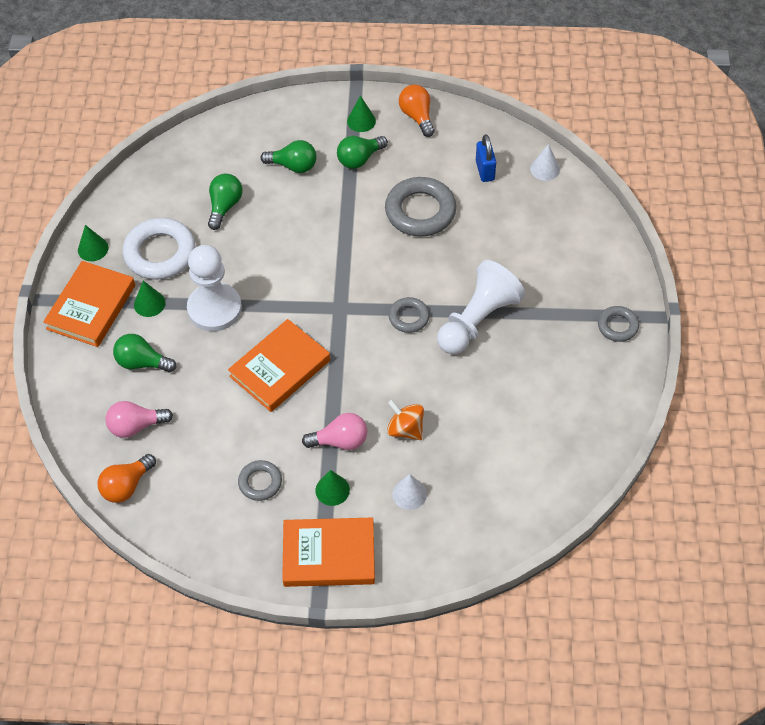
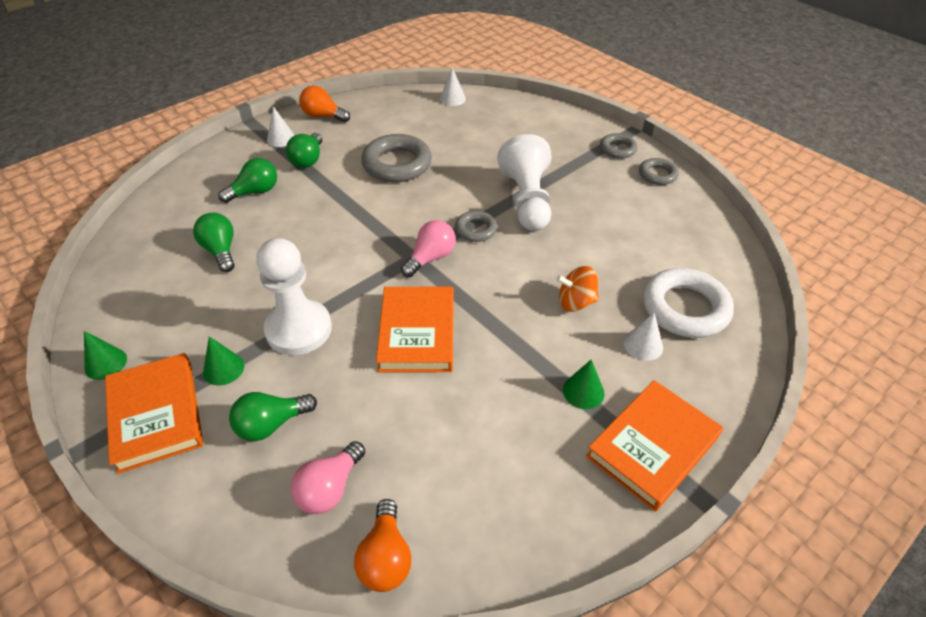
camera: 45 degrees left, 10 degrees down
white ring [123,218,195,280] -> white ring moved to [643,268,734,338]
grey ring [238,460,282,501] -> grey ring moved to [639,158,679,185]
pink light bulb [302,413,367,450] -> pink light bulb moved to [401,220,456,277]
green cone [347,95,376,132] -> white cone [267,106,295,147]
blue padlock [476,135,496,182] -> none

